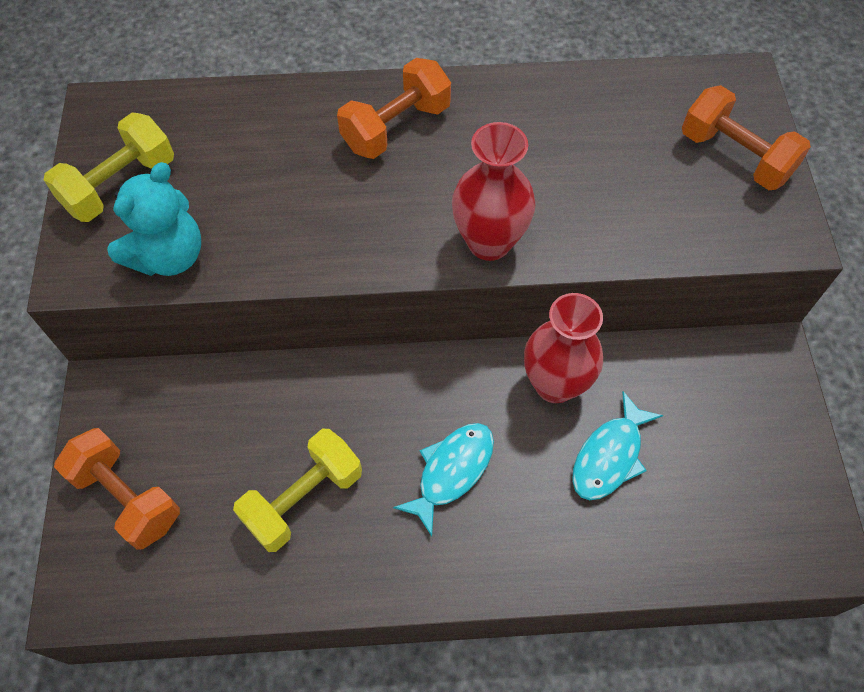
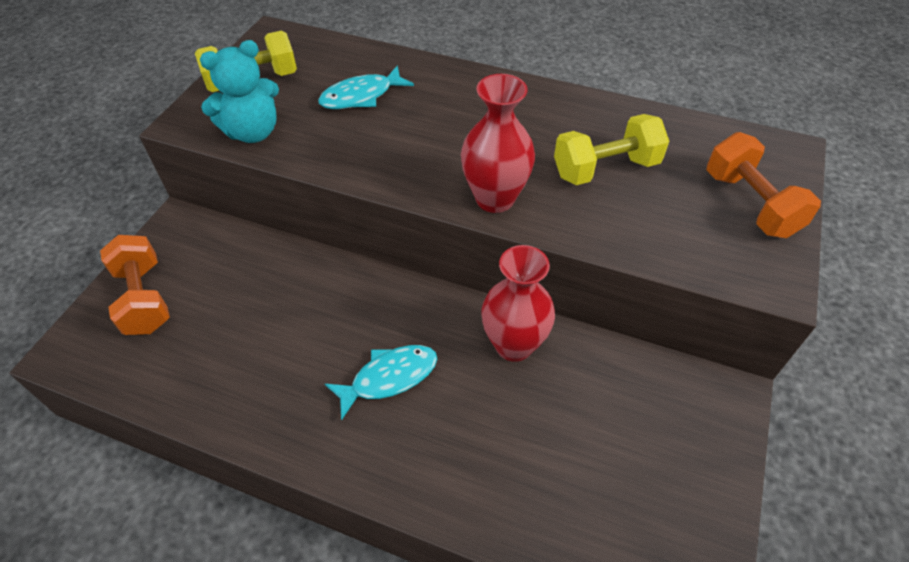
camera: 25 degrees right, 10 degrees down
yellow dumbbell [233,429,362,552] -> yellow dumbbell moved to [554,114,669,185]
orange dumbbell [337,58,451,159] -> none
turquoise fish [572,391,663,500] -> turquoise fish moved to [318,66,414,109]

